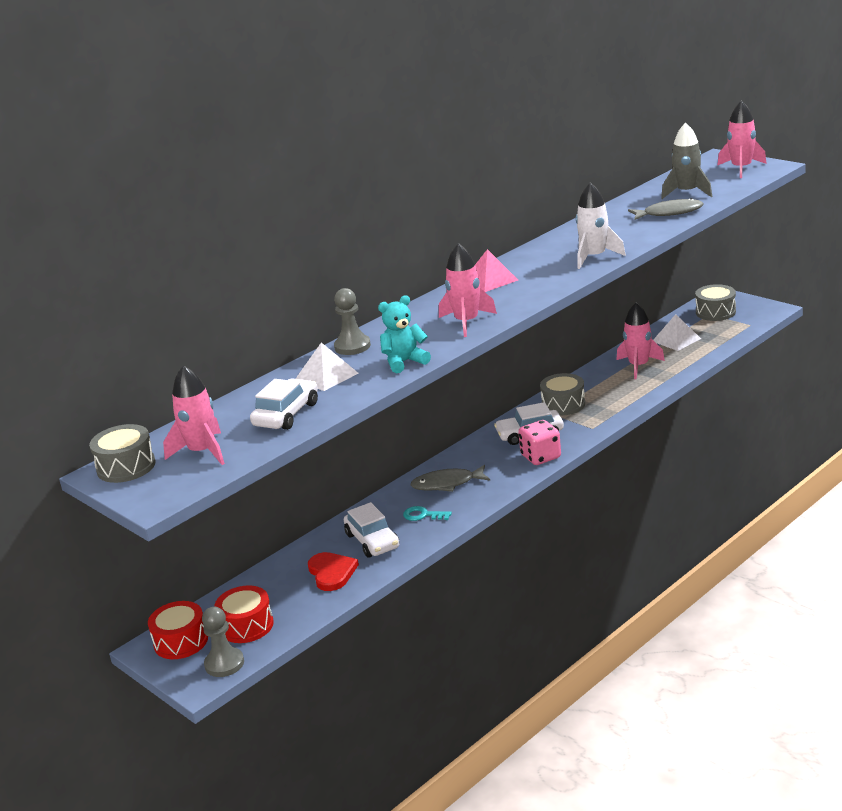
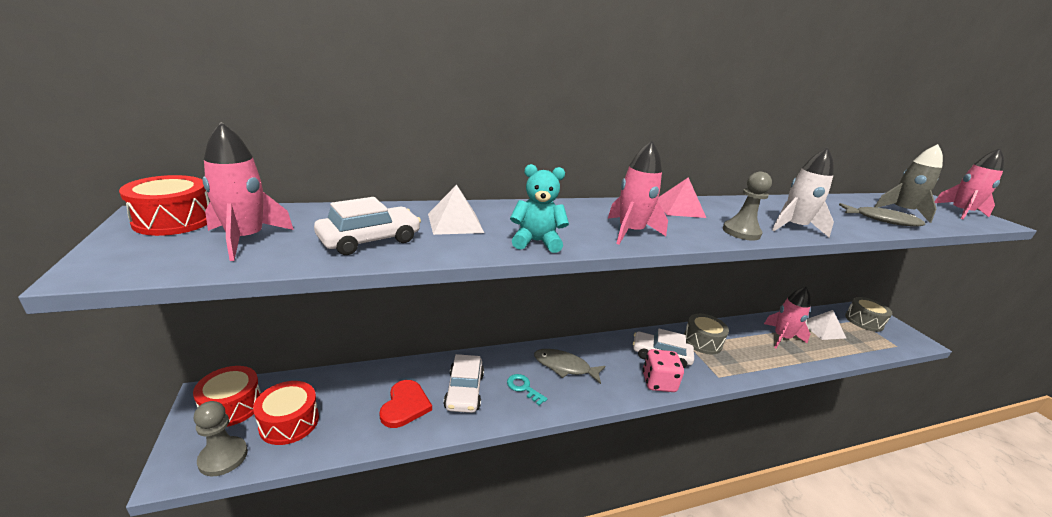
camera: 20 degrees right, 0 degrees up
grey drum [89,424,156,483] -> red drum [119,175,209,236]
grey pawn [334,288,371,355] -> grey pawn moved to [723,172,772,241]

